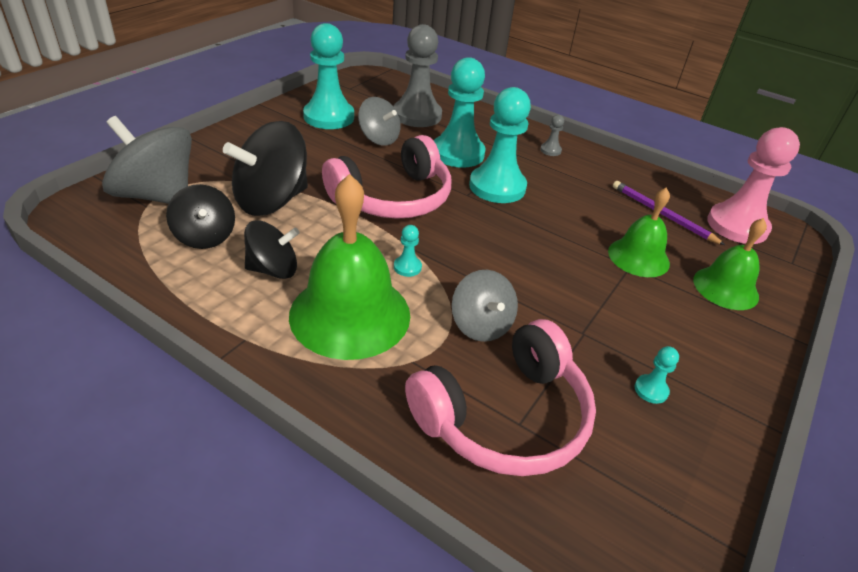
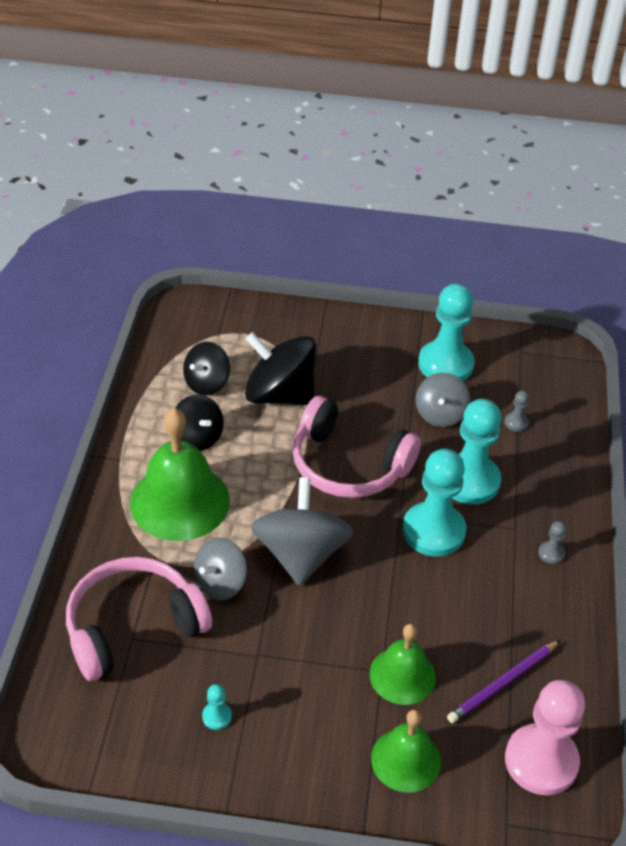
camera: 65 degrees right, 5 degrees up
grey spinning top [102,116,192,204] -> grey spinning top moved to [251,477,354,586]
grey pawn [393,24,442,127] -> grey pawn [504,390,529,432], size x0.41
turquoise pawn [394,225,422,277] -> none
pink headphones [405,319,596,476] -> pink headphones turned 120 degrees clockwise [66,557,212,681]
purple pencil [613,181,725,245] -> purple pencil turned 150 degrees counterclockwise [447,640,560,723]

